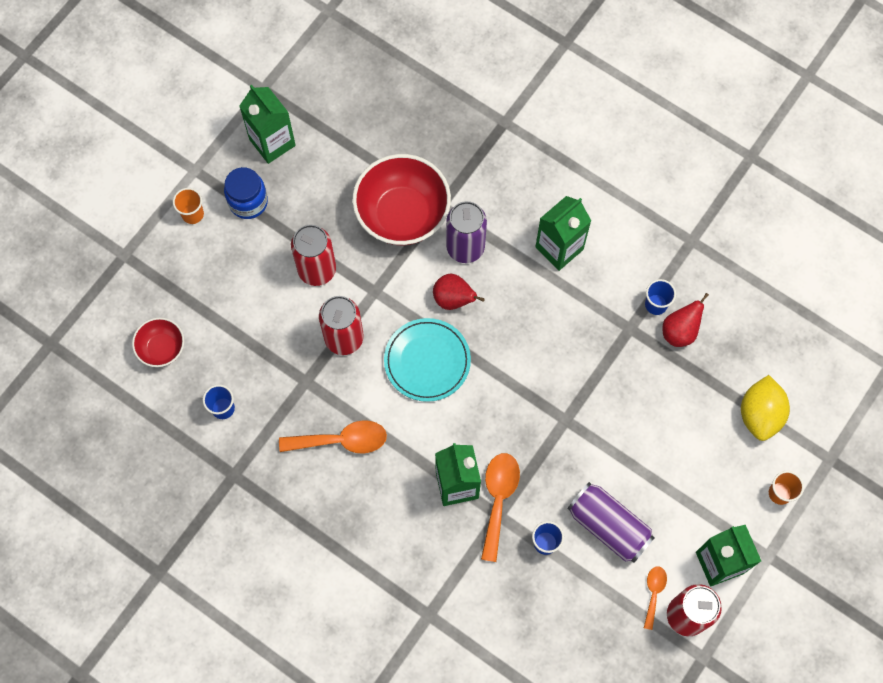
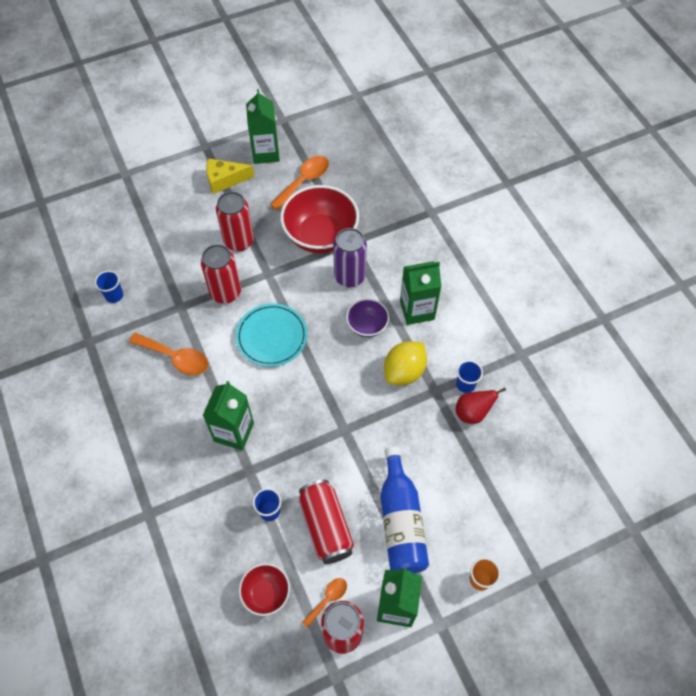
camera: 30 degrees right, 10 degrees down
red bowl [132,317,184,367] -> red bowl moved to [239,563,290,616]
orange cup [173,188,204,224] -> none
blue jar [224,167,268,219] -> yellow cheese [206,158,254,194]
red pear [433,274,485,310] -> none
orange spoon [481,453,520,562] -> orange spoon moved to [270,156,329,211]
purple can [567,482,655,563] -> red can [299,480,354,564]
yellow lemon [741,375,790,441] -> yellow lemon moved to [384,341,427,385]
none -> purple bowl [346,299,389,337]
none -> blue bottle [380,447,429,573]

